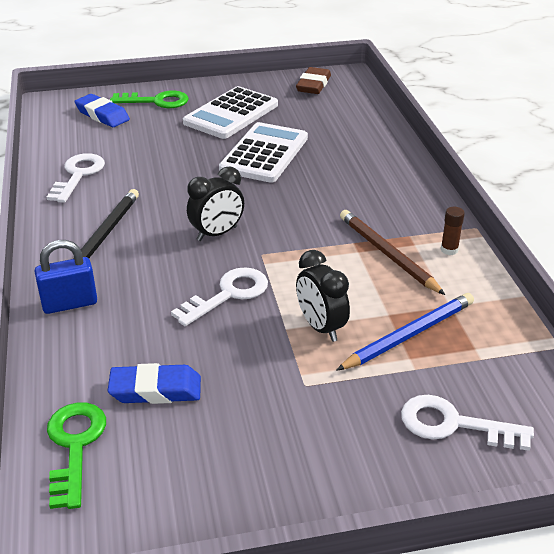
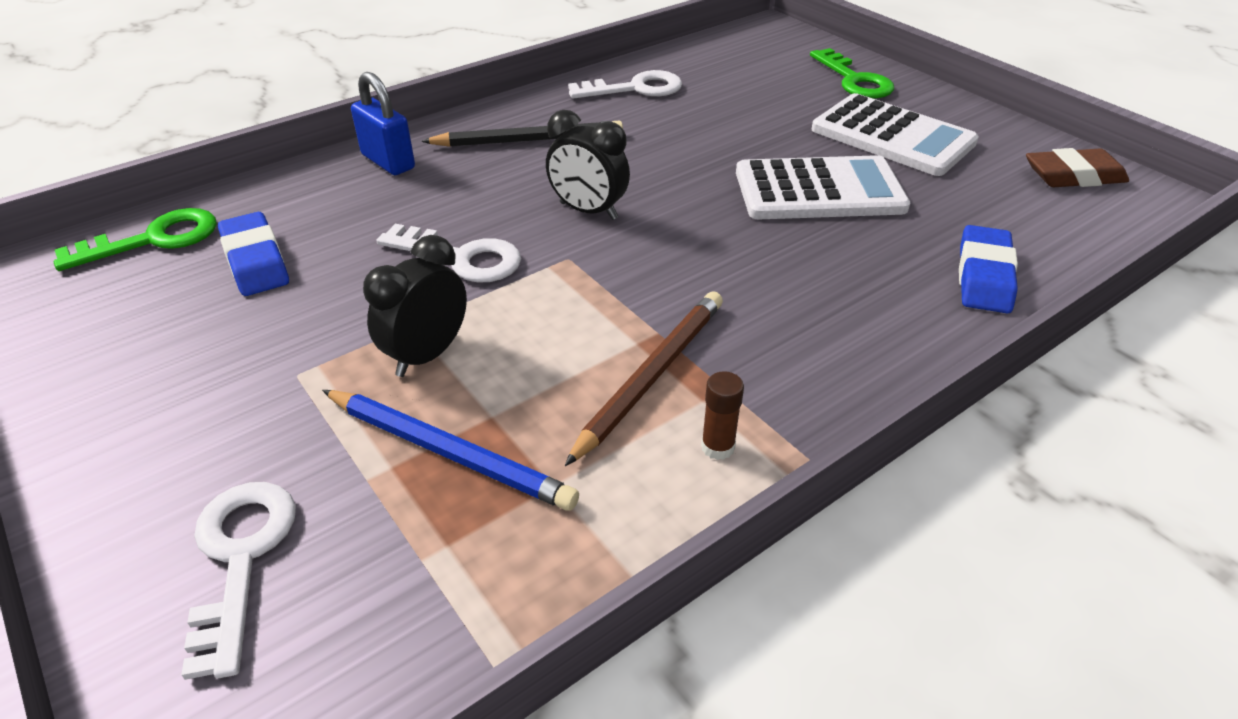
camera: 65 degrees right, 5 degrees up
blue eraser [74,94,130,127] -> blue eraser moved to [959,225,1018,313]
white calculator [183,86,278,139] -> white calculator turned 150 degrees counterclockwise [812,93,979,176]

